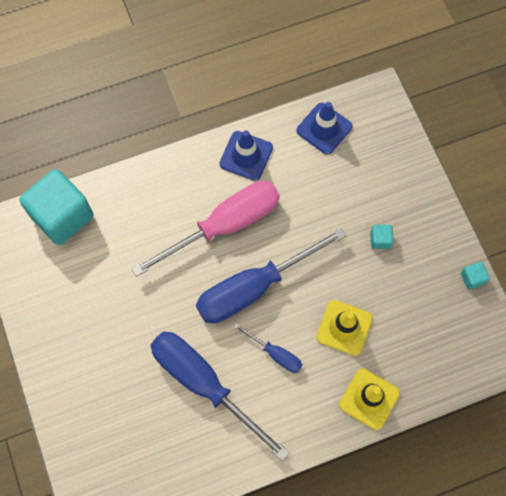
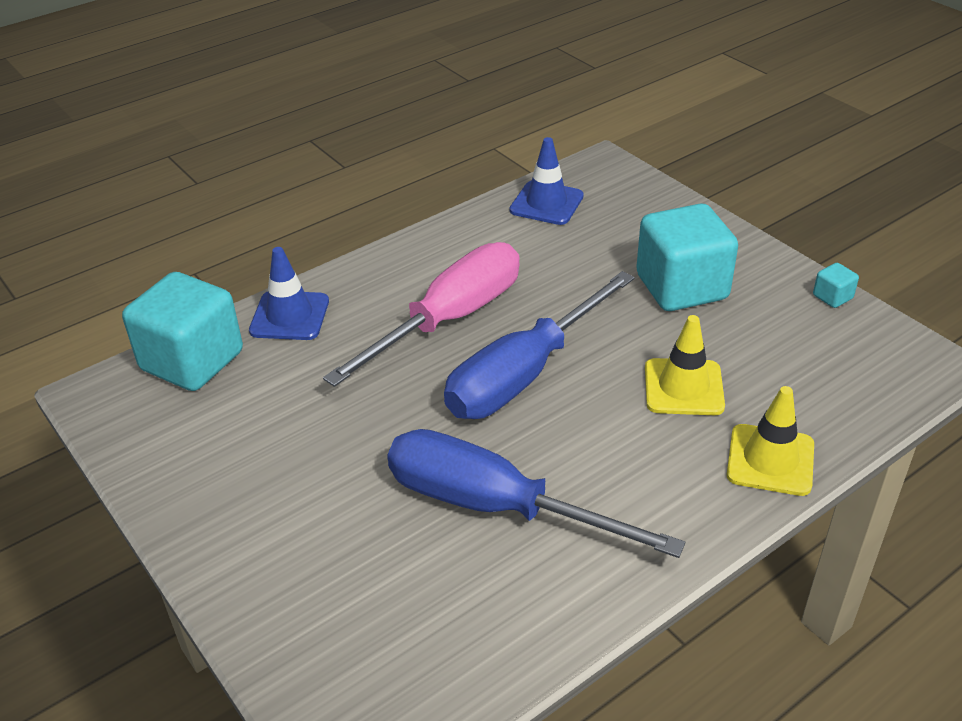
camera: 15 degrees left, 30 degrees down
blue traffic cone [220,130,273,181] -> blue traffic cone moved to [249,247,329,340]
blue screwdriver [233,323,302,373] -> none
turquoise cube [370,225,393,249] -> turquoise cube [636,203,738,311], size x2.49

